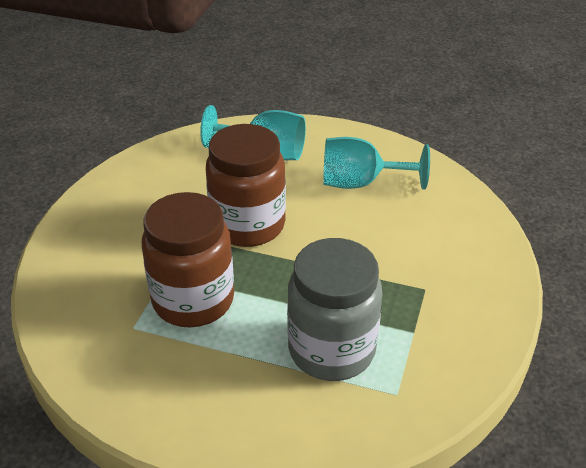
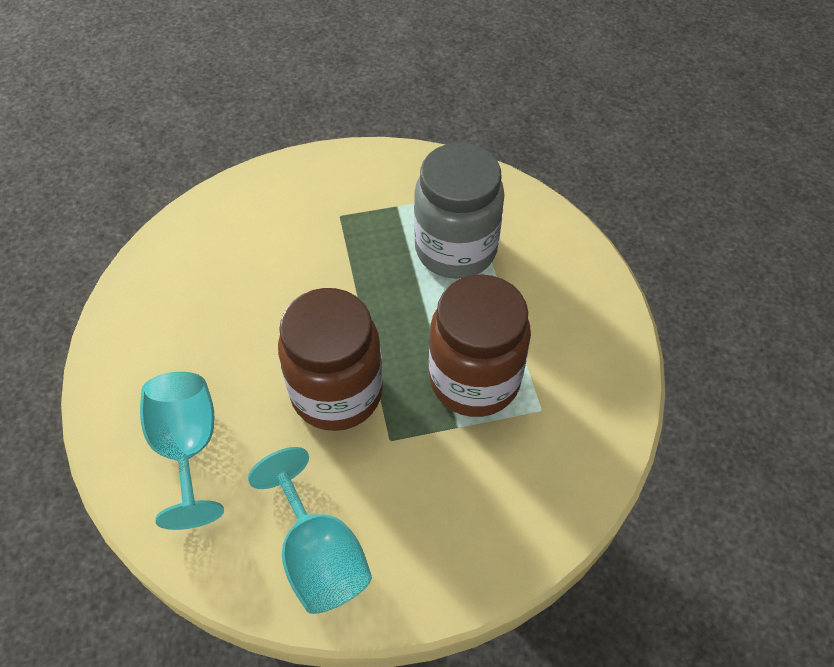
camera: 120 degrees left, 15 degrees up
turquoise goblet [323,137,430,190] -> turquoise goblet moved to [248,447,372,614]

